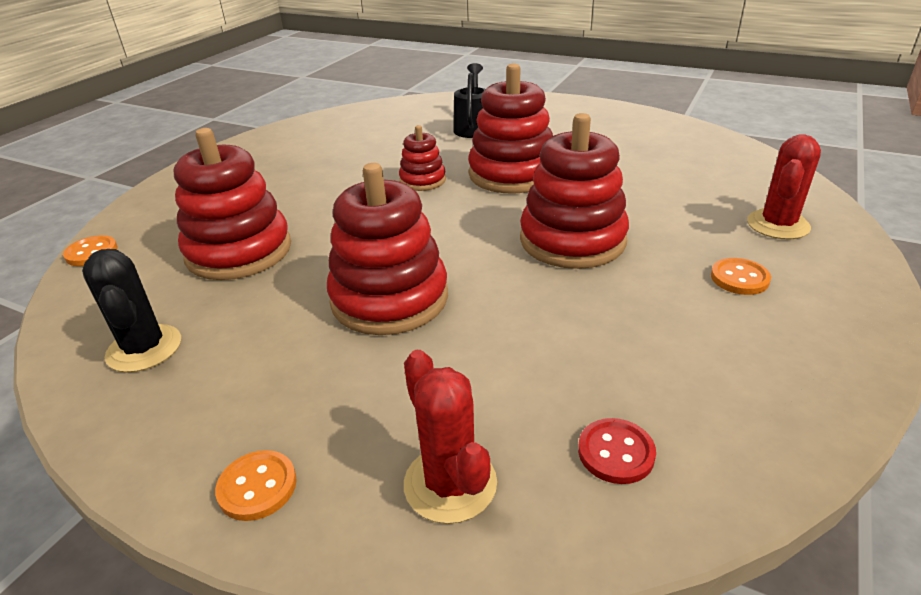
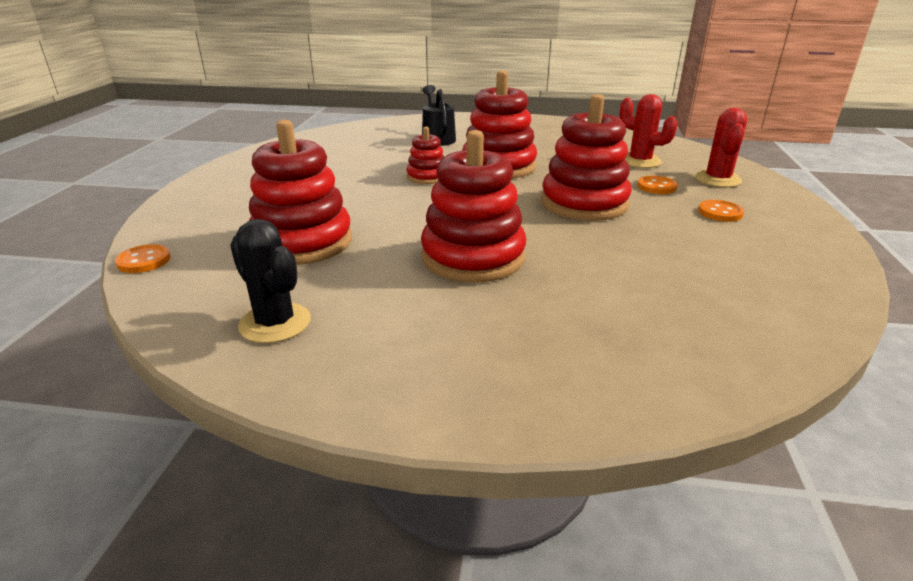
camera: 20 degrees left, 5 degrees down
orange button [215,450,297,521] -> orange button moved to [637,176,678,194]
red cactus [404,350,497,524] -> red cactus moved to [619,94,678,168]
red button [578,418,656,484] -> none

